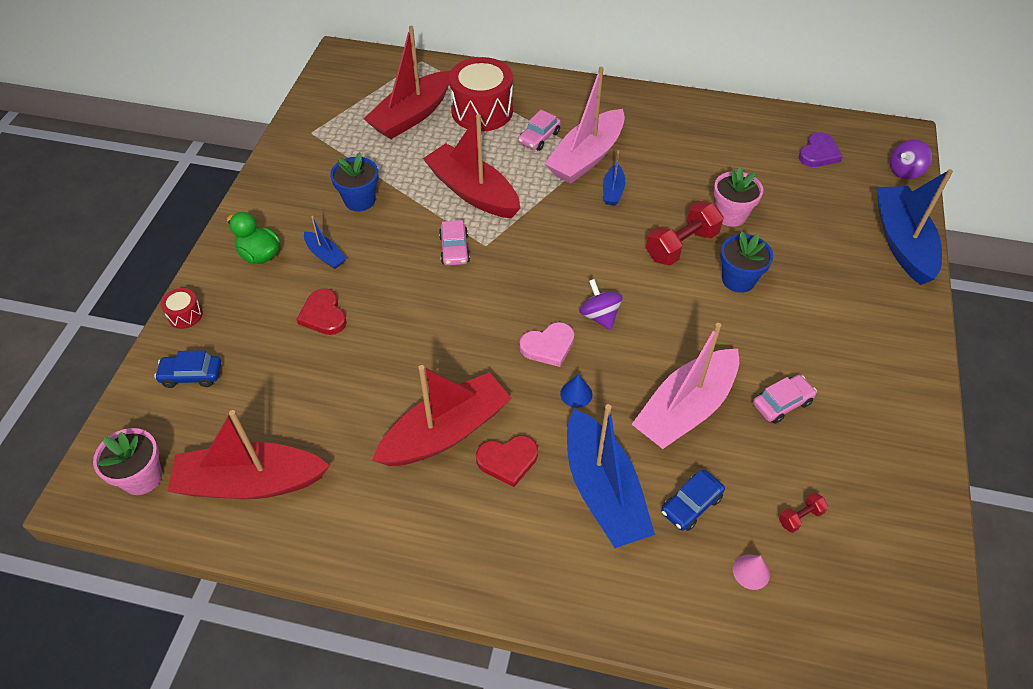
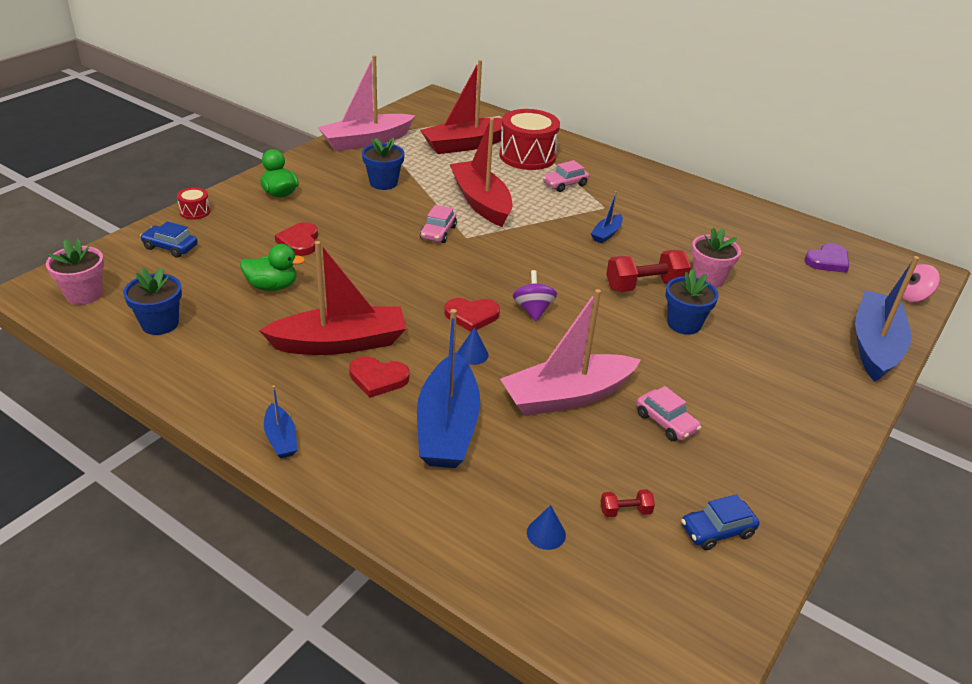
camera: 20 degrees right, 15 degrees down
red boat [167,410,330,499] -> blue flower pot [123,267,182,335]
blue boat [304,216,347,269] -> blue boat moved to [264,385,297,458]
pink heart [519,322,574,367] -> red heart [444,298,500,332]
pink boat [544,67,625,184] -> pink boat moved to [318,55,416,151]
blue car [661,470,725,531] -> blue car moved to [681,494,759,550]
pink cone [733,554,770,590] -> blue cone [527,505,566,550]
pink car [753,375,817,424] -> pink car turned 60 degrees clockwise [636,386,701,441]
purple spinning top [890,139,932,179] -> pink spinning top [900,264,940,302]
none -> green duck [240,244,305,291]

